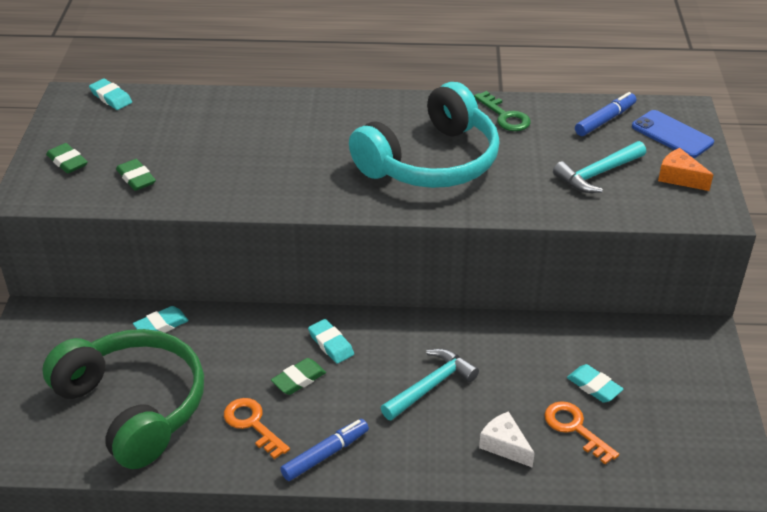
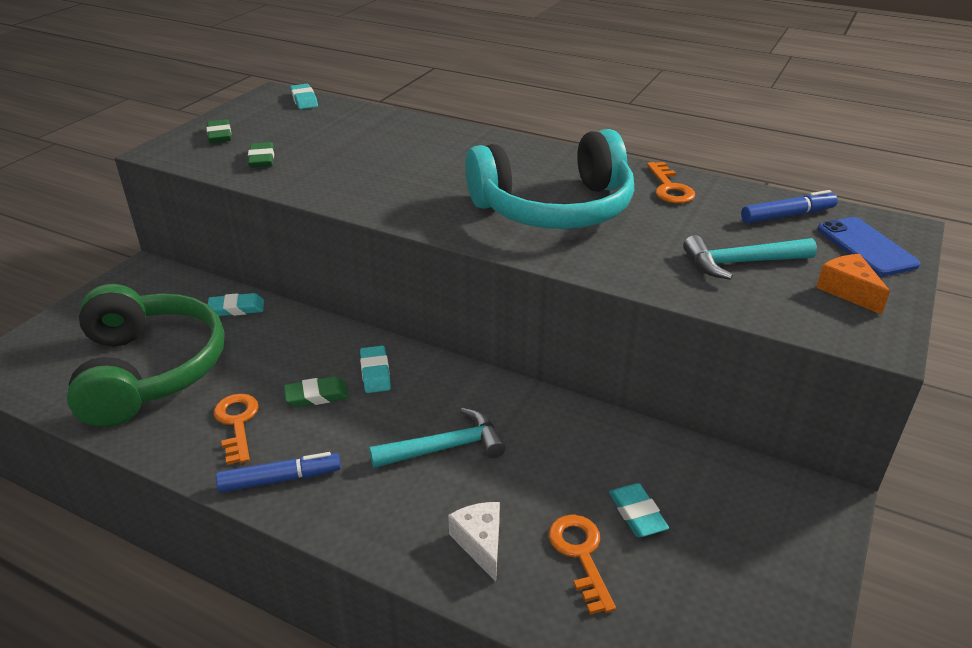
camera: 25 degrees right, 5 degrees down
green key [474,91,531,131] -> orange key [647,162,695,204]

